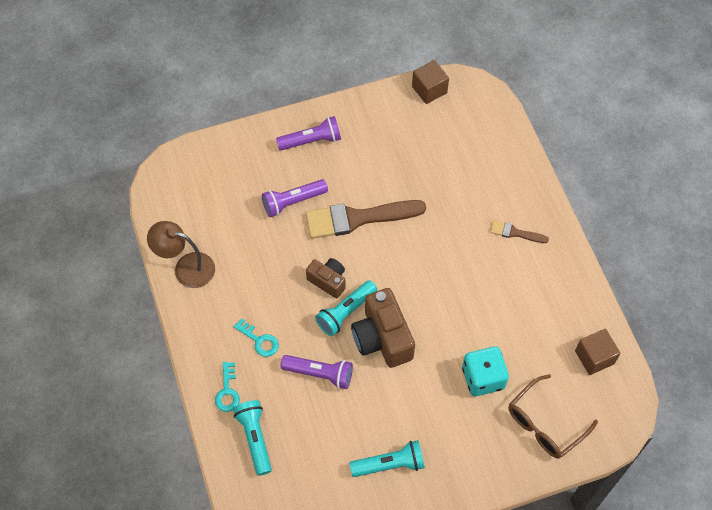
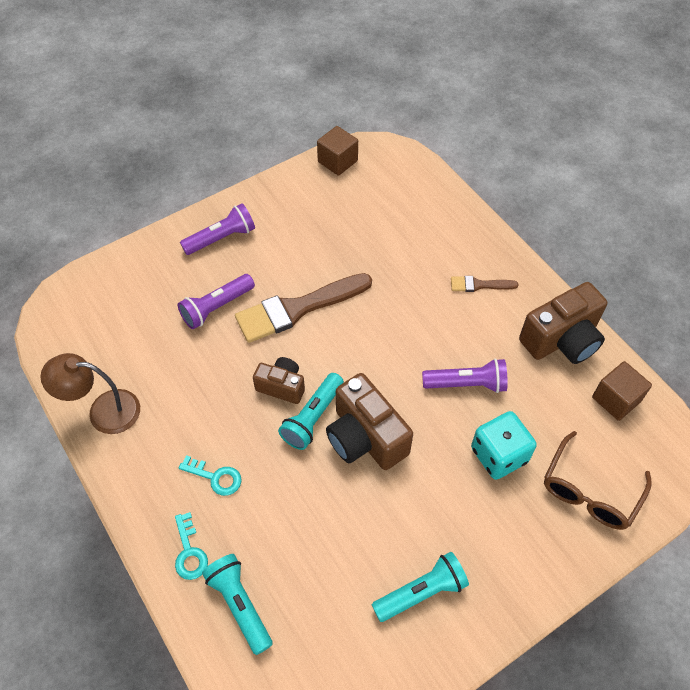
camera: 15 degrees left, 5 degrees down
purple flashlight [281,355,353,389] -> purple flashlight moved to [422,359,508,393]
none -> brown camera [519,282,608,364]

